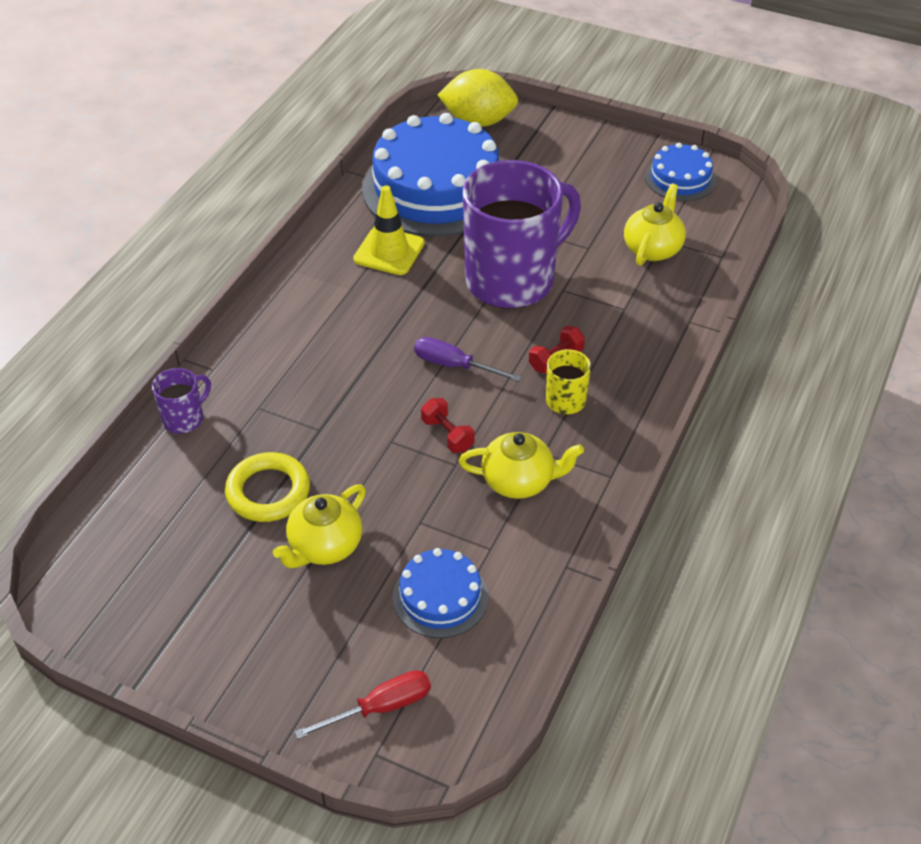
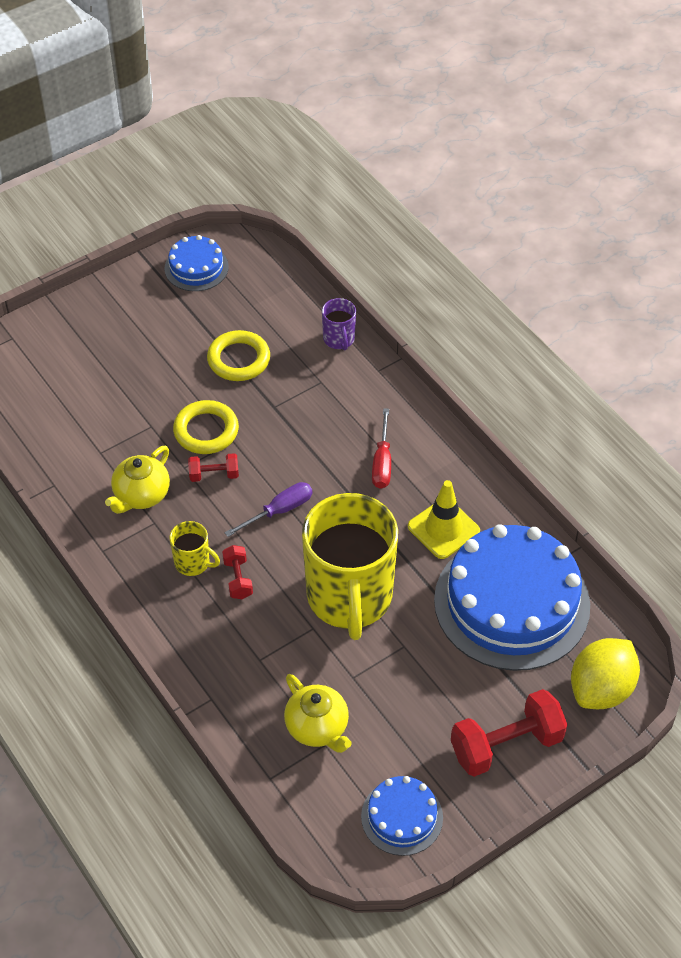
camera: 120 degrees right, 5 degrees up
yellow teapot [273,484,366,568] -> none
red screwdriver [294,670,431,739] -> red screwdriver moved to [372,408,391,489]
blue cake [393,548,488,638] -> blue cake moved to [165,235,229,291]
purple mug [463,160,581,309] -> yellow mug [302,493,398,640]
none -> yellow ring [173,400,239,454]
none -> red dumbbell [451,689,567,777]

